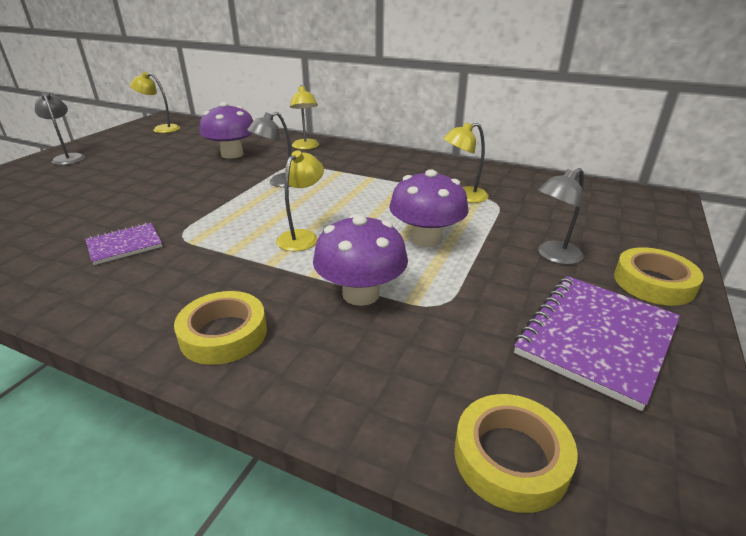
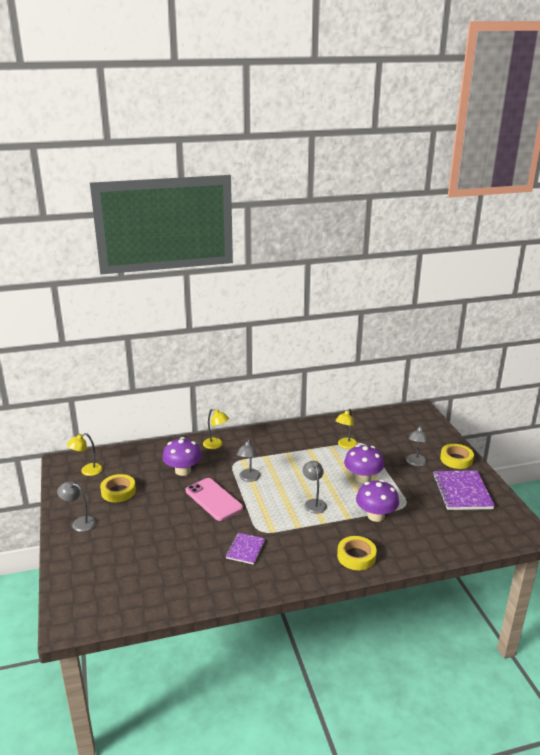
camera: 40 degrees left, 5 degrees down
yellow lamp [276,150,324,251] -> grey lamp [303,461,327,514]
yellow tape [454,394,578,513] -> yellow tape moved to [100,474,136,503]
none -> pink phone [186,478,243,521]

